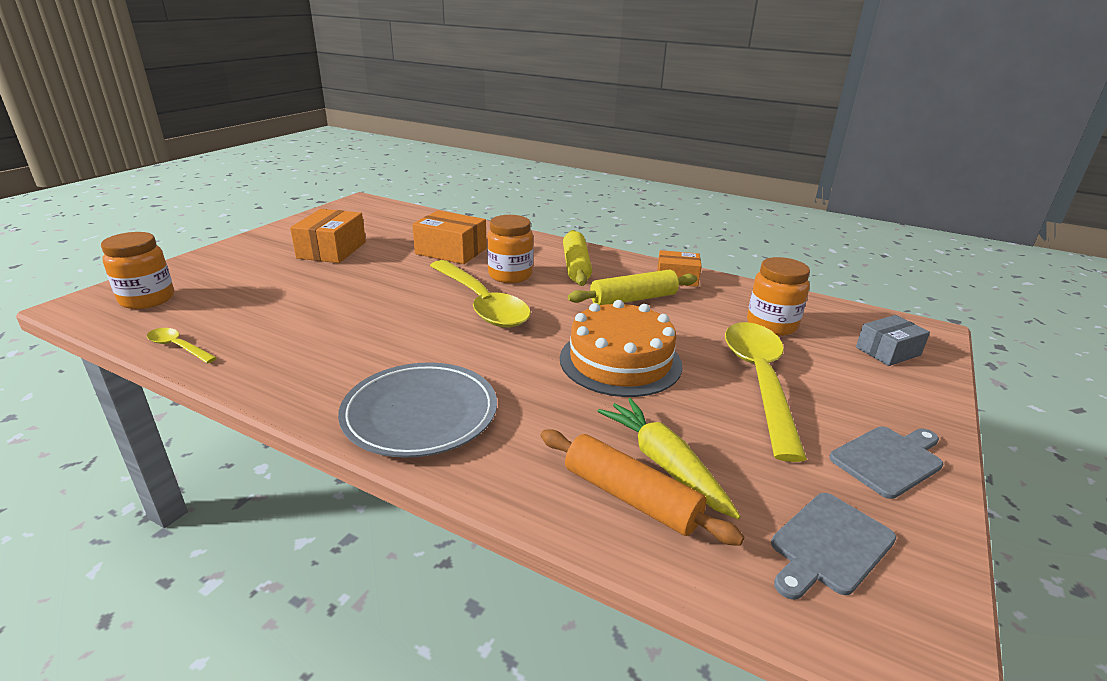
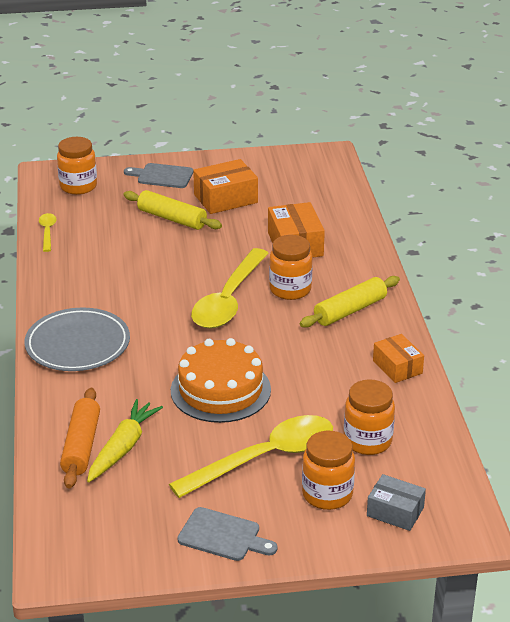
camera: 55 degrees right, 5 degrees up
yellow rolling pin [568,270,697,306] -> yellow rolling pin moved to [123,190,222,230]
grey cutting board [771,493,896,600] -> grey cutting board moved to [124,163,194,188]
none -> orange jar [302,431,355,510]

